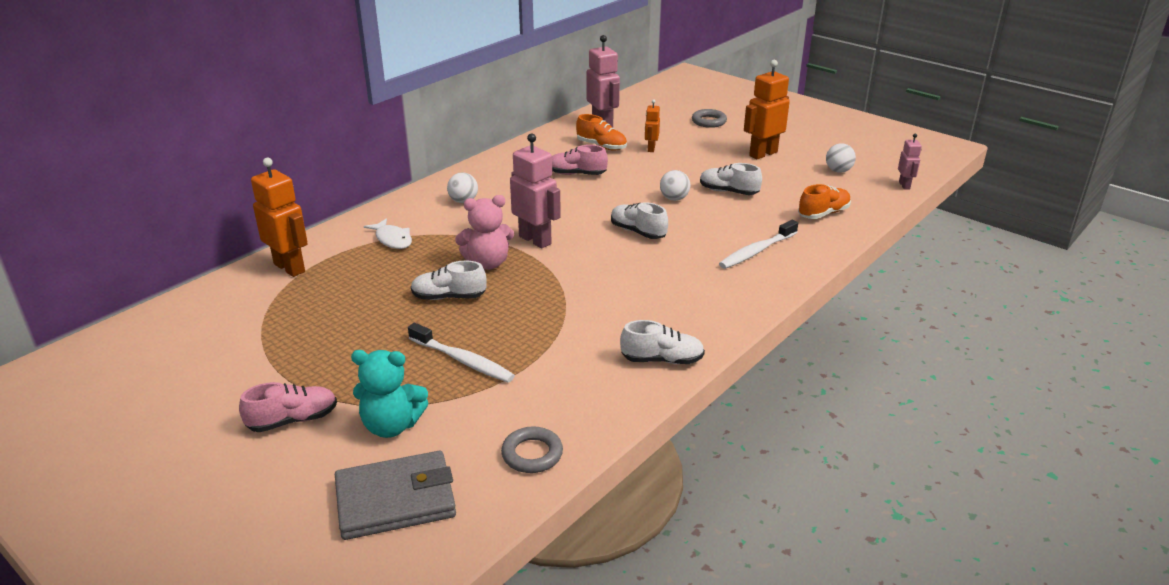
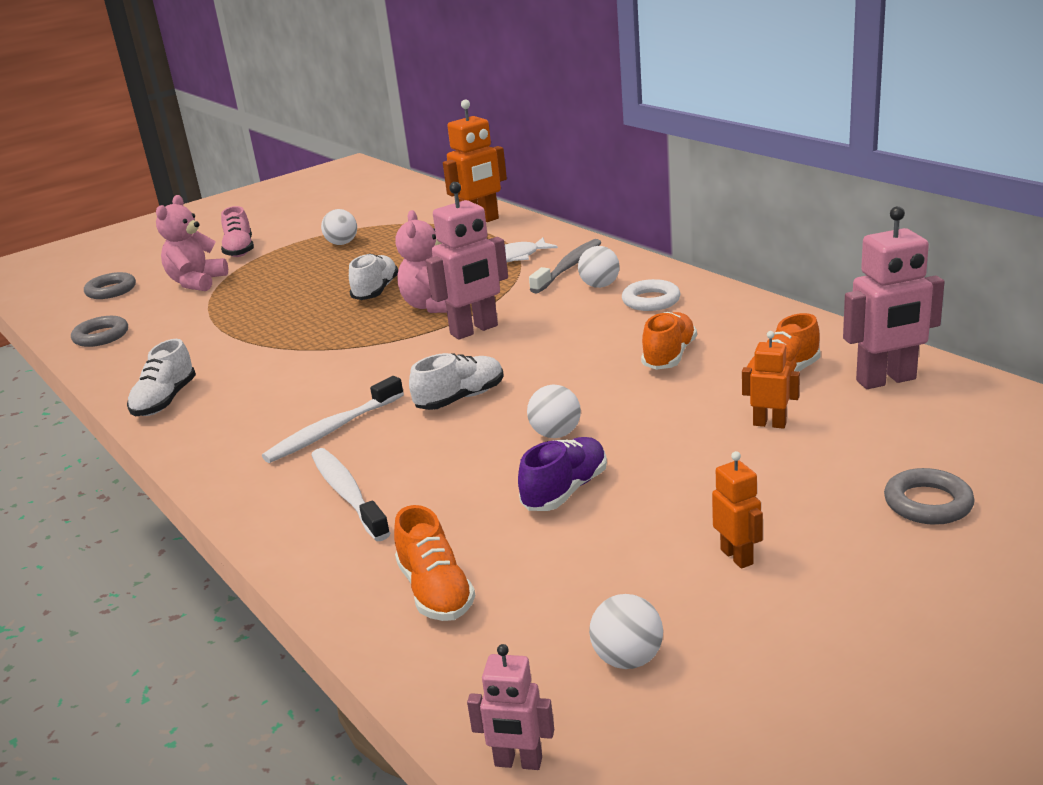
camera: 105 degrees right, 5 degrees down
grey wallet [335,451,456,540] -> grey ring [84,272,136,299]
turquoise teddy bear [351,350,428,438] -> pink teddy bear [156,195,228,291]
white toothbrush [408,323,515,383] -> white toothbrush moved to [262,376,404,463]
pink shoe [552,145,608,175] -> orange shoe [641,312,697,370]
white shoe [700,163,762,195] -> purple shoe [518,437,607,511]
orange robot [744,60,790,159] -> orange robot [712,451,763,569], size x0.54
none -> white ball [321,209,357,245]
none -> grey toothbrush [529,239,601,294]
none -> white ring [622,279,681,311]

